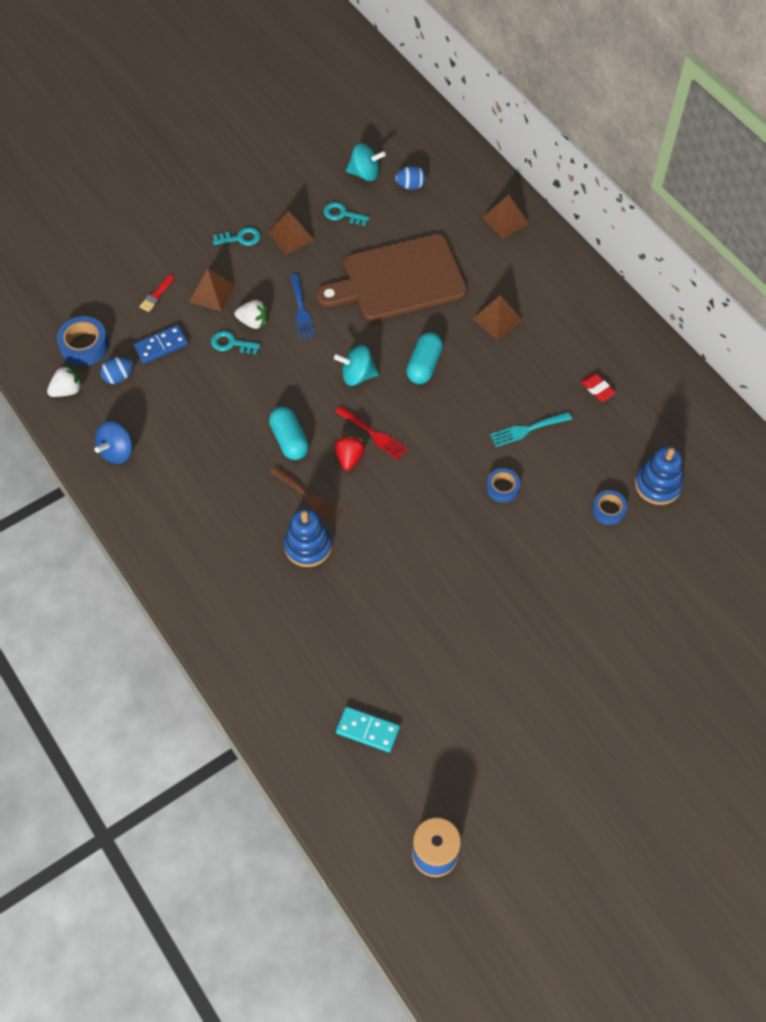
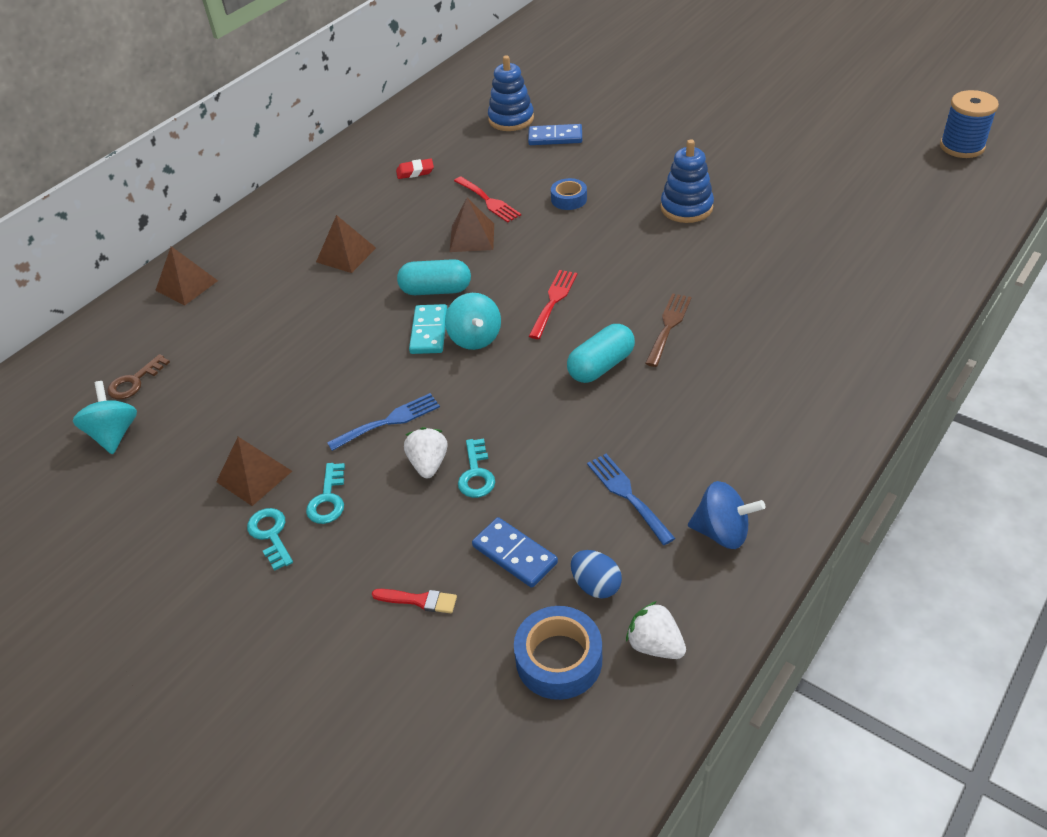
camera: 105 degrees left, 15 degrees down
brown pyramid [189,269,235,312] -> brown pyramid moved to [450,198,494,252]
blue stacking toy [284,509,332,567] -> blue stacking toy moved to [660,139,714,223]
brown cutting board [317,234,467,321] -> none
turquoise key [324,202,369,226] -> turquoise key moved to [306,463,345,524]
red strawberry [335,435,365,471] -> none
turquoise domino [336,707,400,753] -> turquoise domino moved to [409,304,448,354]
blue egg [395,166,426,190] -> brown key [107,354,170,399]
turquoise fork [490,412,572,447] -> red fork [454,177,521,223]
red eraser [581,374,616,401] -> red eraser turned 45 degrees clockwise [396,158,434,179]
blue tape [592,490,627,525] -> blue domino [528,124,582,145]
none -> blue fork [587,454,675,545]

